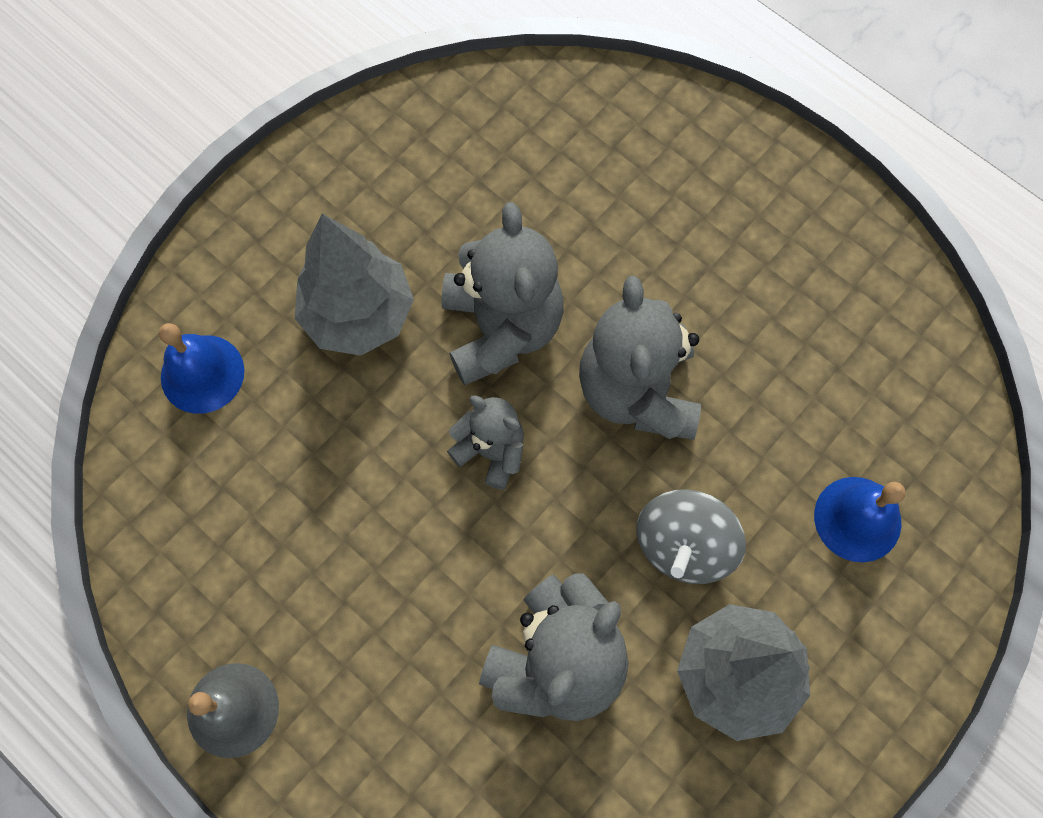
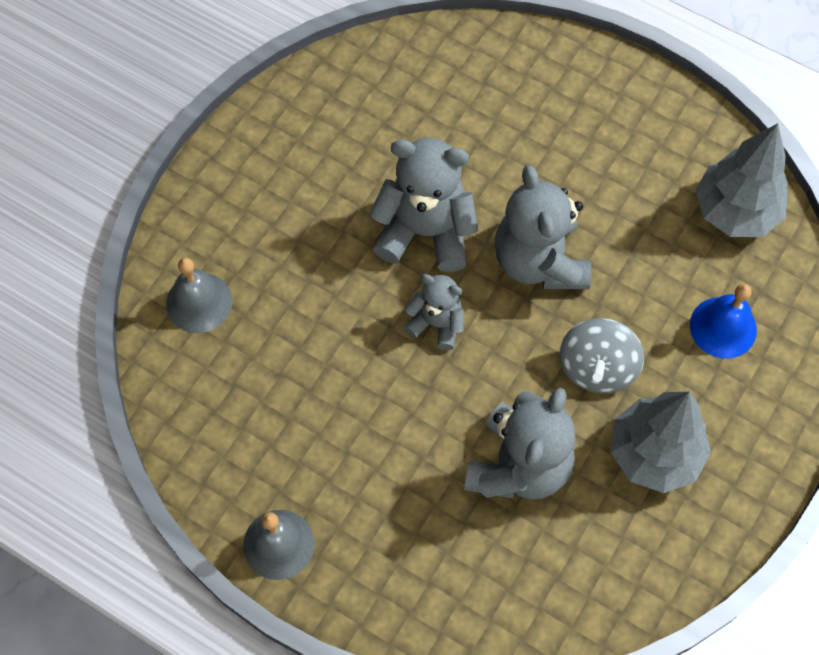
camera: 10 degrees left, 5 degrees down
blue bell [159,323,245,414] -> grey bell [166,257,232,333]
grey tree [295,214,414,356] -> grey tree moved to [695,123,788,237]
grey teddy bear [442,202,564,385] -> grey teddy bear turned 60 degrees counterclockwise [369,138,478,272]

